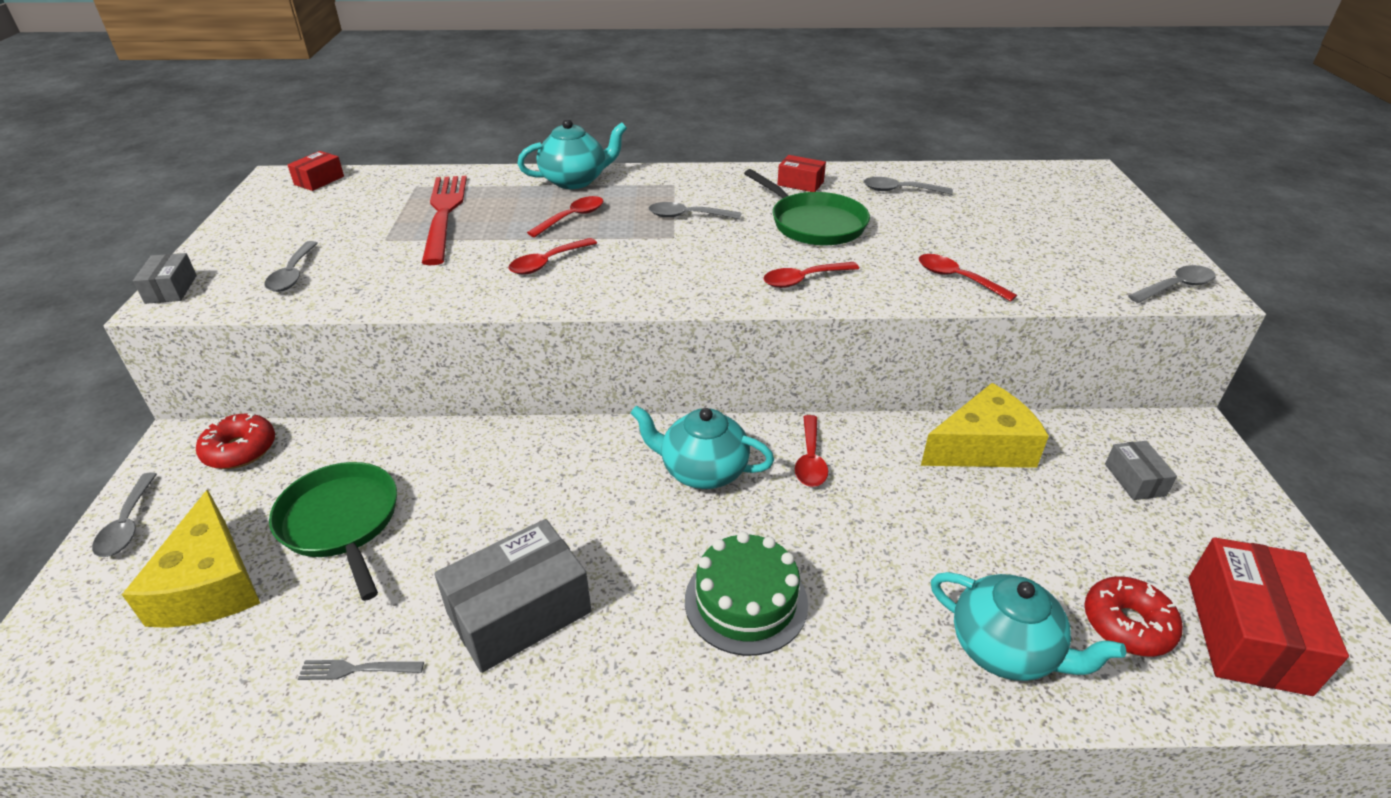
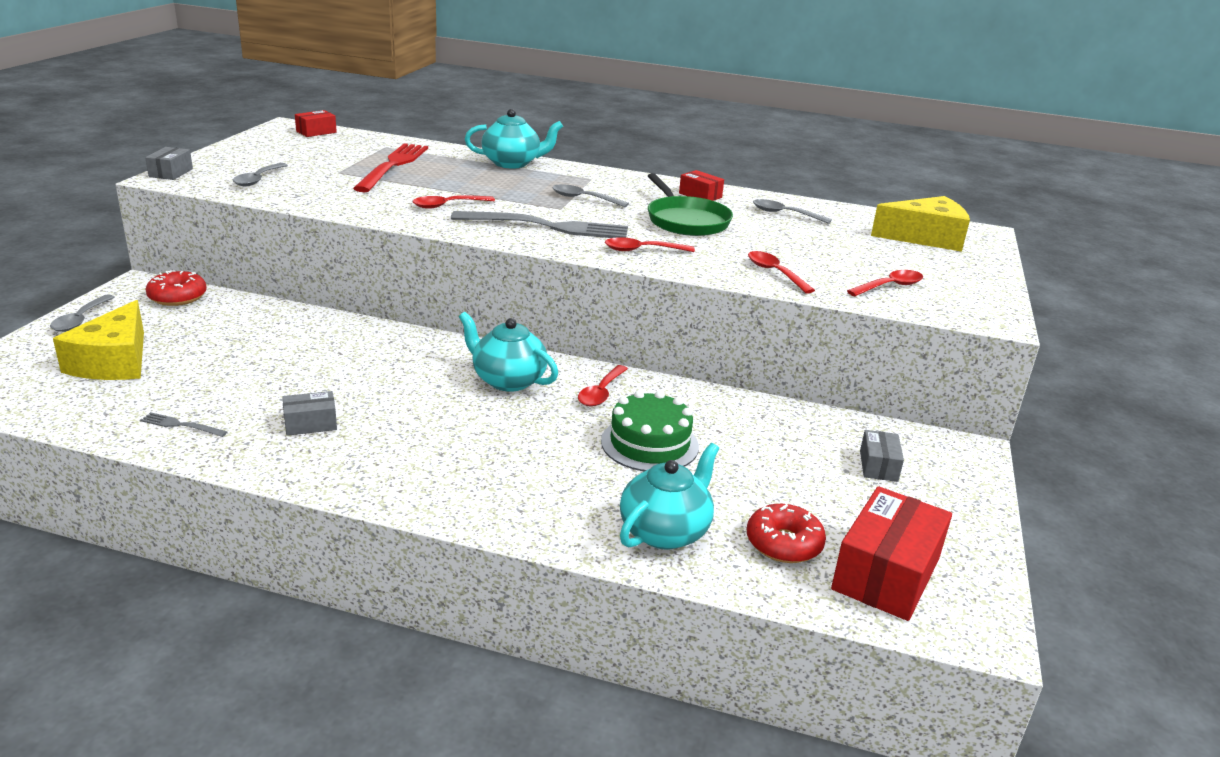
camera: 15 degrees right, 10 degrees down
green pan [269,462,397,601] -> none
grey box [435,519,592,673] -> grey box [283,391,337,436], size x0.51
red spoon [527,196,603,237] -> red spoon moved to [847,270,923,296]
green cake [685,532,808,656] -> green cake moved to [601,390,699,471]
yellow cheese [921,383,1049,468] -> yellow cheese moved to [871,196,970,252]
turquoise teapot [931,572,1126,681] -> turquoise teapot turned 105 degrees counterclockwise [620,443,719,549]
grey spoon [1128,265,1216,303] -> none
none -> grey fork [451,211,628,238]

